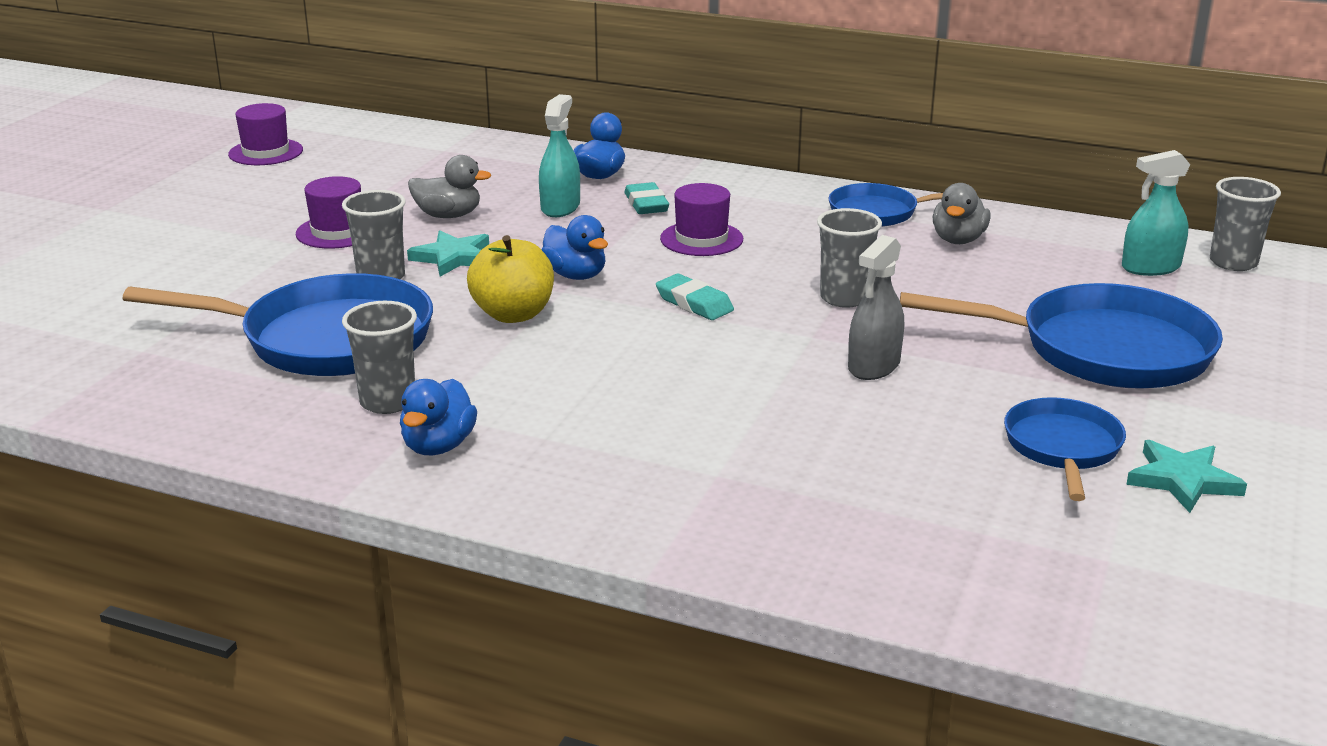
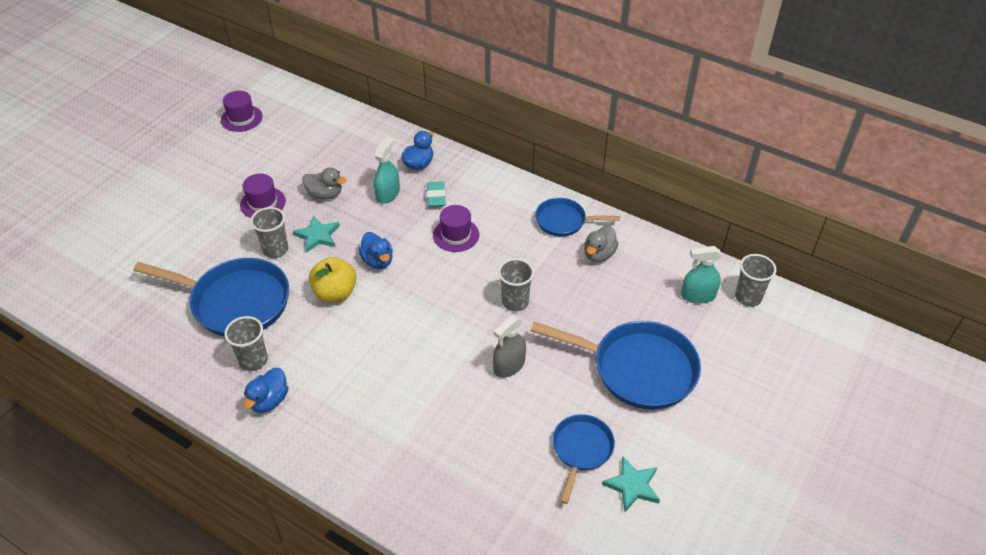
camera: 10 degrees right, 20 degrees up
turquoise eraser [656,274,734,320] -> none

